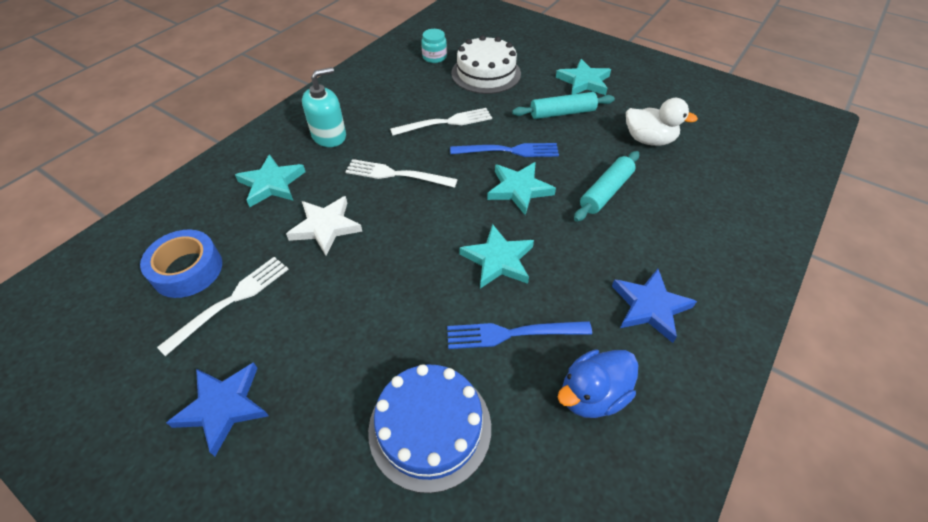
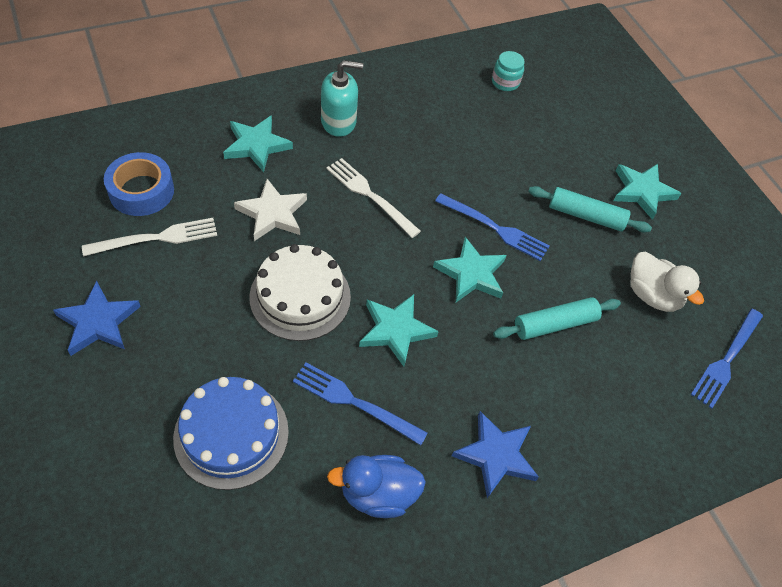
camera: 25 degrees right, 5 degrees up
white fork [390,108,492,136] -> none
white cake [451,35,521,94] -> white cake moved to [249,244,351,341]
none -> blue fork [690,309,763,409]

